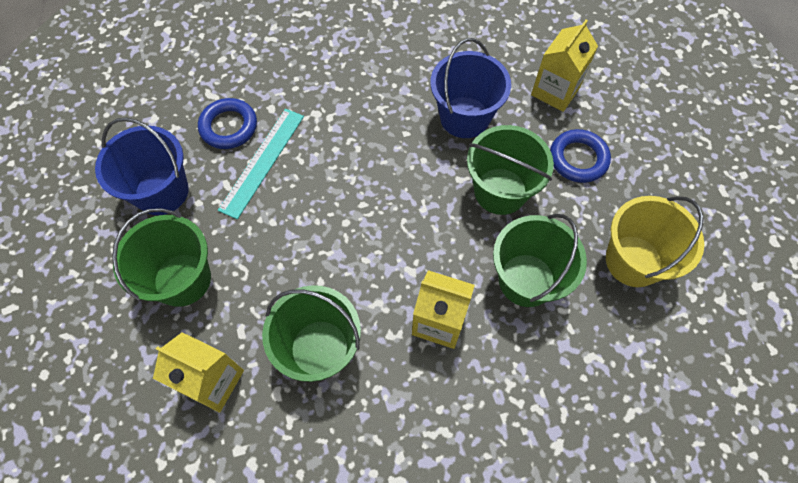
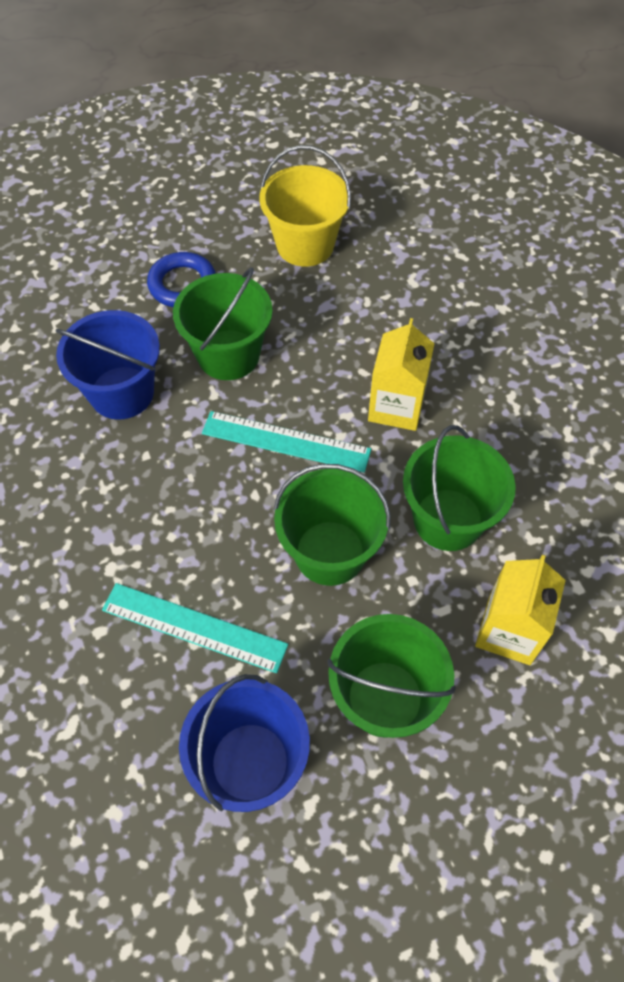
camera: 95 degrees left, 5 degrees down
blue ring [198,98,257,149] -> none
green bucket [493,214,587,307] -> green bucket moved to [274,464,391,586]
yellow carton [531,19,598,112] -> none
none -> turquoise ruler [202,411,371,473]

